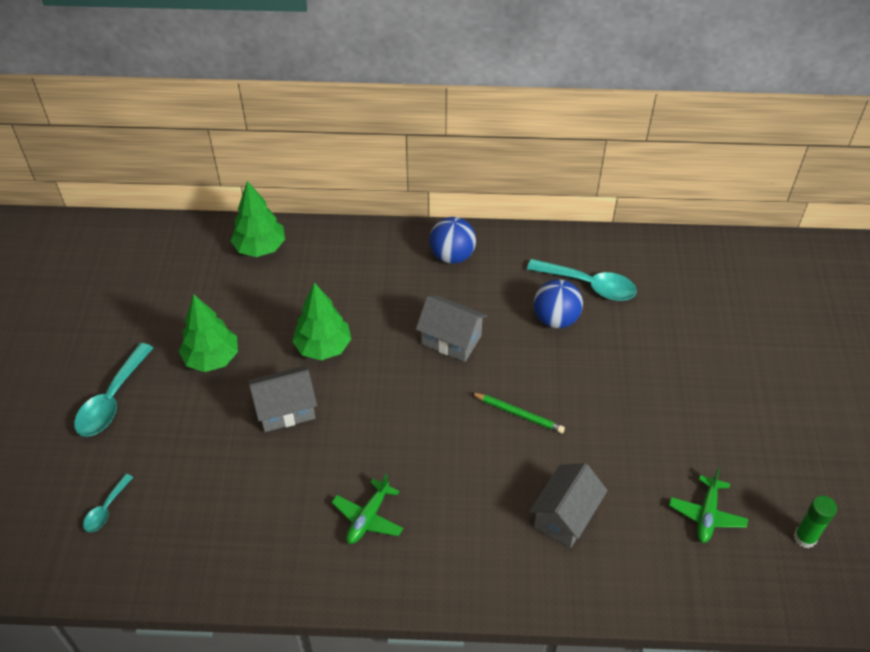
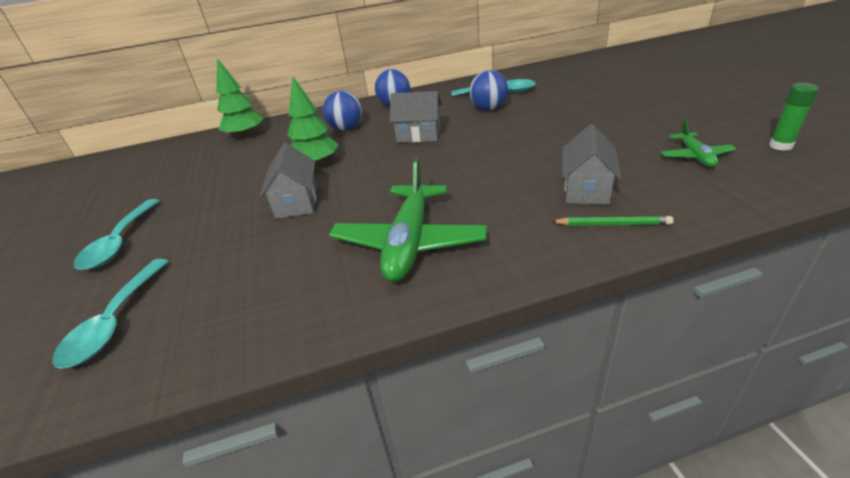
camera: 15 degrees left, 15 degrees down
turquoise spoon [83,474,133,532] -> turquoise spoon [52,259,169,369], size x1.83
green tree [179,294,238,372] -> none
grey house [248,366,317,432] -> grey house turned 60 degrees counterclockwise [260,143,317,219]
green plane [332,474,403,544] -> green plane [329,157,487,282], size x1.91
green pencil [471,393,565,433] -> green pencil moved to [551,216,674,226]
none -> blue ball [323,90,362,131]

